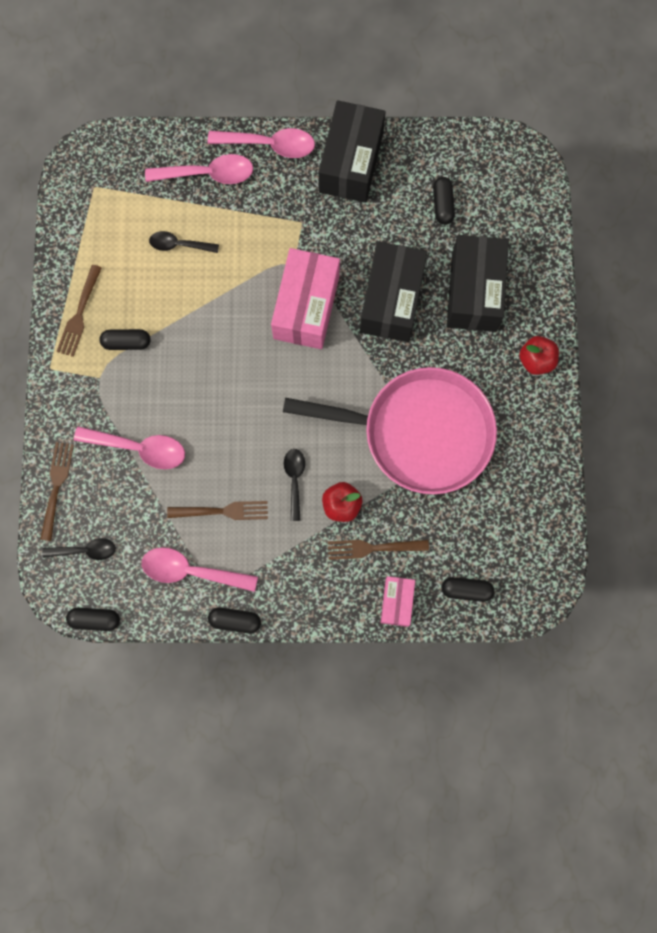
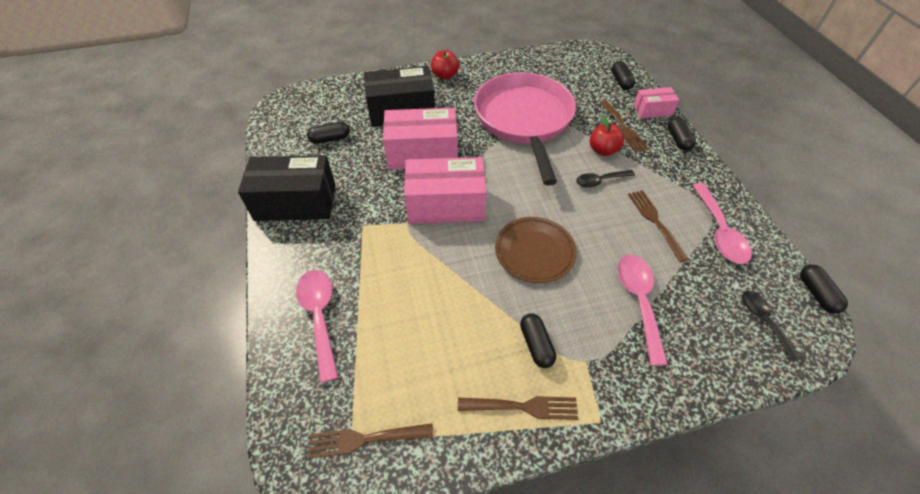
camera: 105 degrees left, 25 degrees down
brown fork [40,442,74,541] -> brown fork moved to [308,423,433,459]
black spoon [149,231,219,253] -> none
pink spoon [207,128,315,158] -> none
black capsule [208,607,261,633] -> black capsule moved to [667,117,696,151]
black box [360,241,427,342] -> pink box [383,108,458,169]
none -> brown plate [495,217,577,283]

